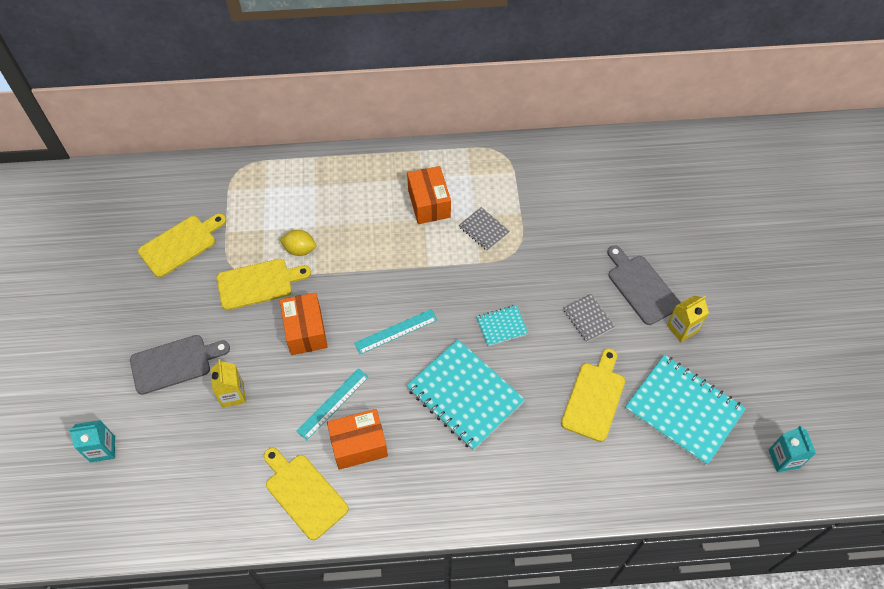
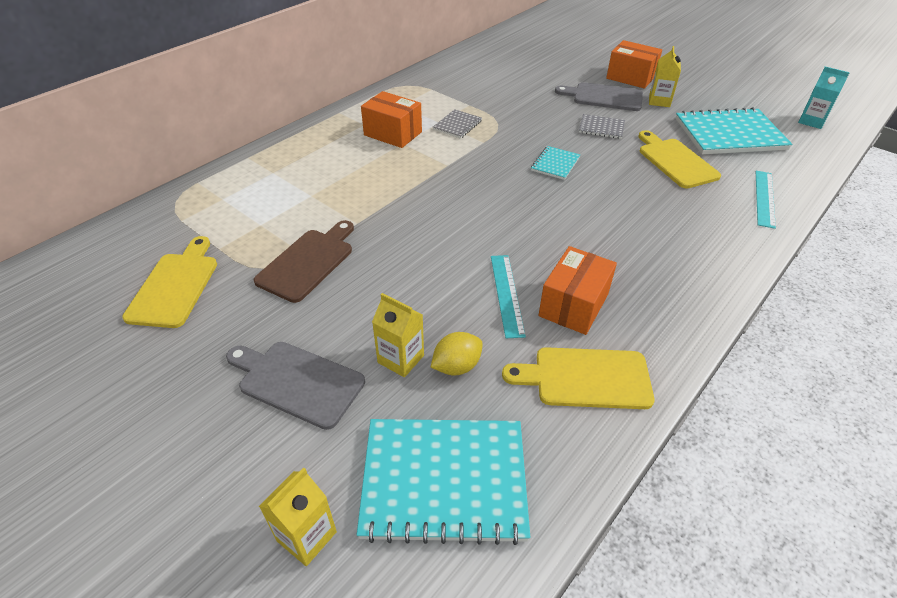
camera: 45 degrees left, 15 degrees down
turquoise carton [68,420,115,462] -> yellow carton [259,467,337,566]
grey cutting board [130,335,230,395] -> grey cutting board turned 90 degrees counterclockwise [226,342,365,430]
yellow cutting board [216,259,311,310] -> brown cutting board [254,220,354,303]
yellow lemon [279,230,316,256] -> yellow lemon moved to [431,332,483,375]
orange box [280,292,328,355] -> orange box moved to [606,40,662,89]
turquoise ruler [354,309,437,354] -> turquoise ruler moved to [755,171,776,229]
turquoise notebook [406,339,525,451] -> turquoise notebook moved to [357,419,530,545]
grey notebook [459,207,510,251] -> grey notebook turned 60 degrees counterclockwise [433,109,482,139]

